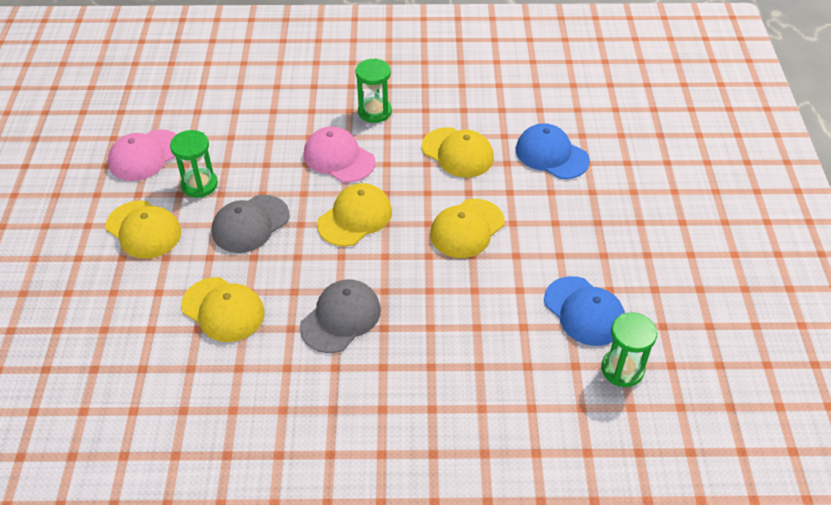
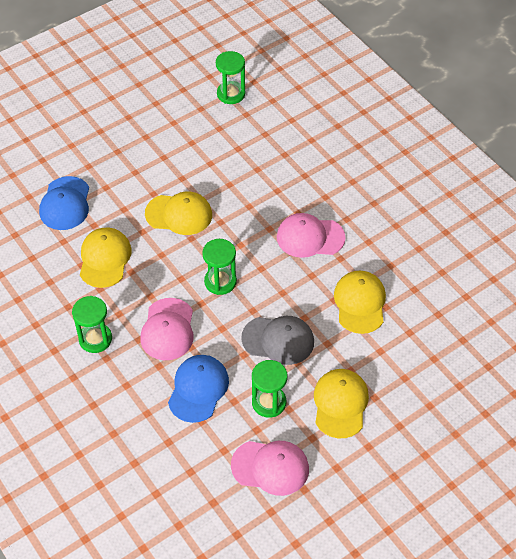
camera: 125 degrees left, 5 degrees up
grey cap [300,280,381,353] -> pink cap [277,213,346,258]
yellow cap [317,183,392,246] -> green hourglass [202,239,237,295]
blue cap [544,276,625,346] -> blue cap moved to [168,355,229,423]

